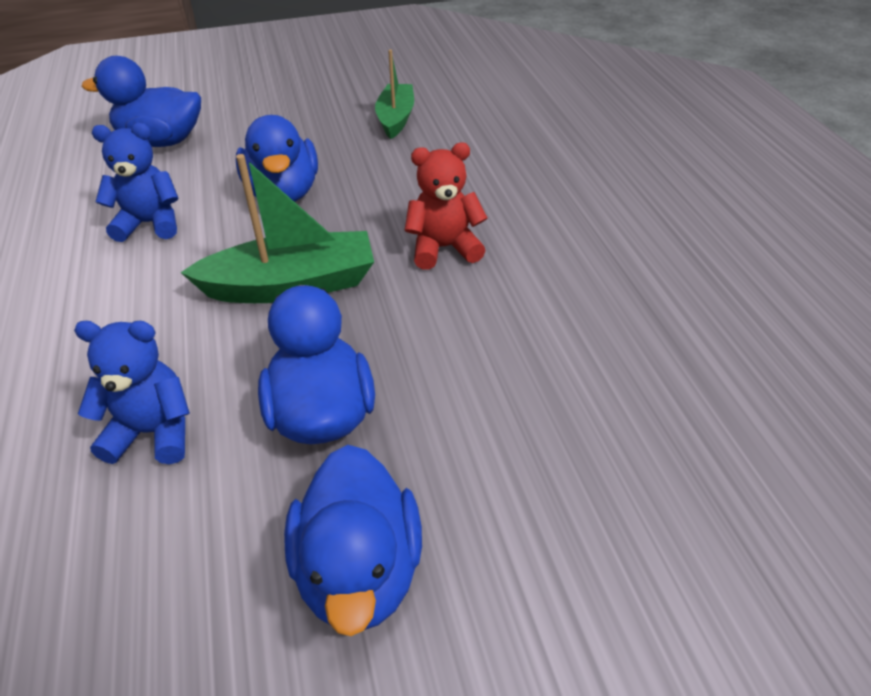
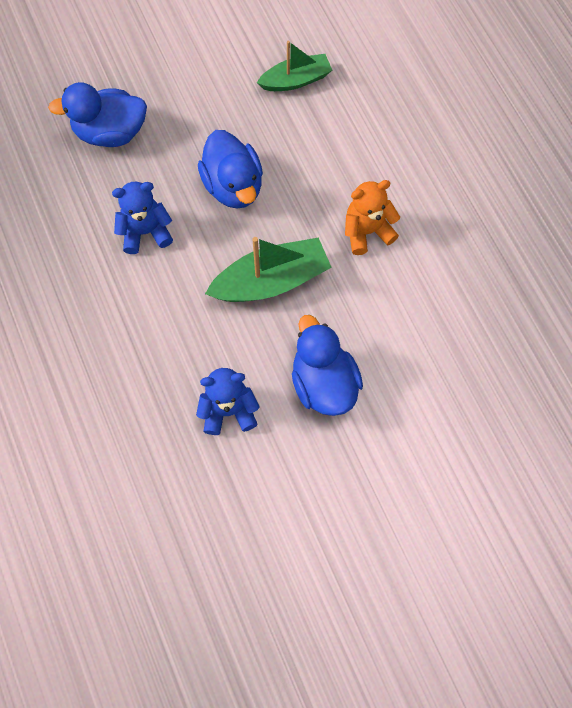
camera: 10 degrees left, 25 degrees up
blue duck [284,445,422,636] -> none
green boat [375,50,414,139] -> green boat turned 75 degrees clockwise [257,41,332,91]
red teddy bear [405,143,487,270] -> orange teddy bear [345,180,400,255]

